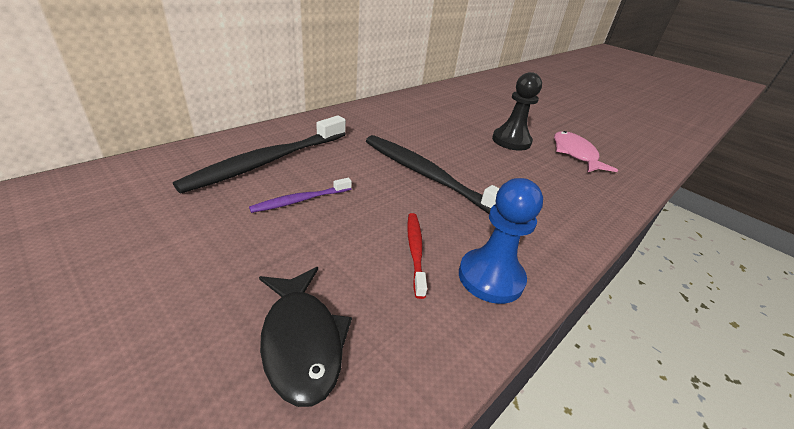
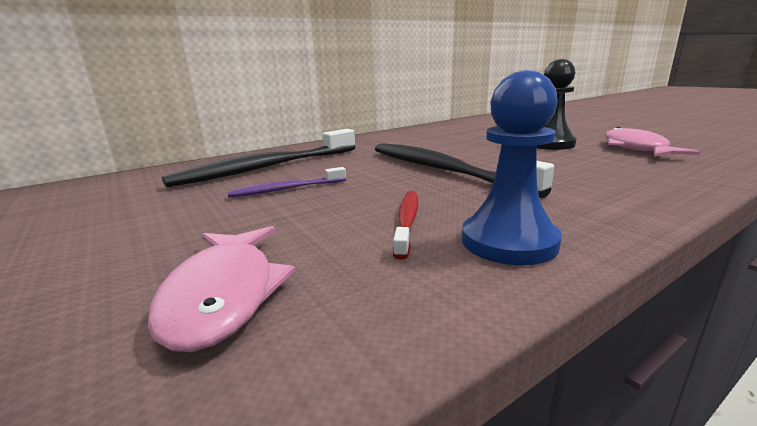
camera: 15 degrees right, 15 degrees down
black fish [259,267,352,407] -> pink fish [147,226,295,352]

